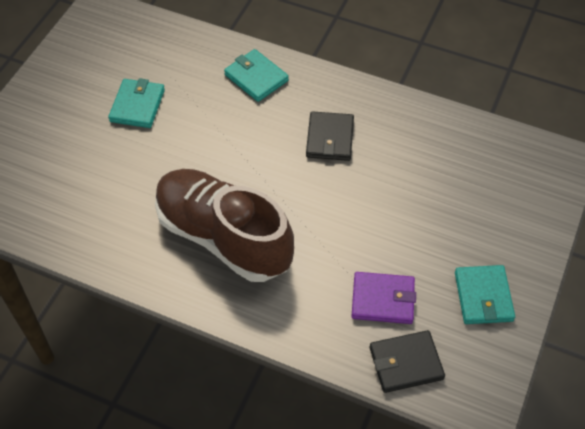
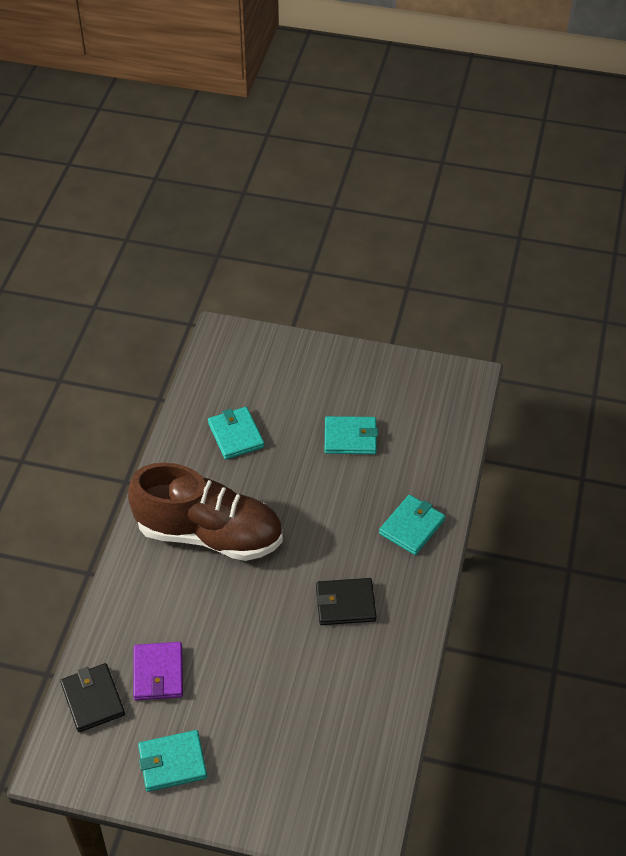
camera: 80 degrees right, 5 degrees down
brown shoe [155,169,294,282] -> brown shoe turned 75 degrees clockwise [128,463,283,561]
none -> turquoise wallet [208,407,265,460]

